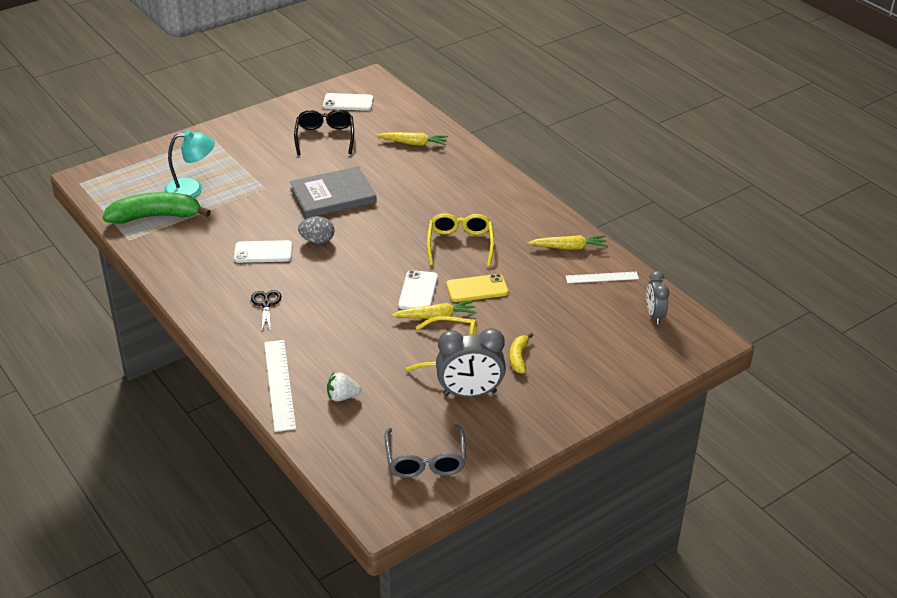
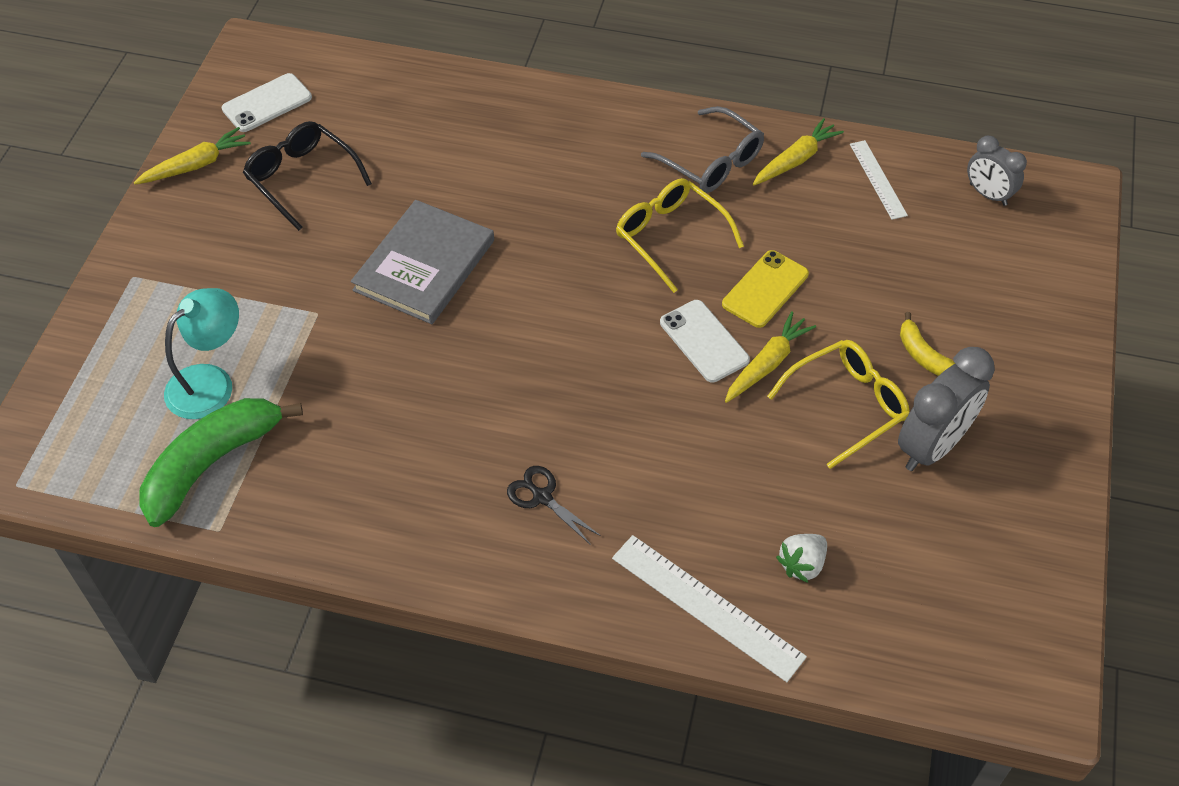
camera: 40 degrees left, 15 degrees up
white phone [234,240,293,263] -> none
grey egg [298,216,334,244] -> none
yellow carrot [376,132,448,146] -> yellow carrot moved to [134,127,251,184]
grey glasses [384,424,466,478] -> grey glasses moved to [641,106,764,193]
white ruler [565,272,639,283] -> white ruler turned 60 degrees counterclockwise [850,140,908,220]

